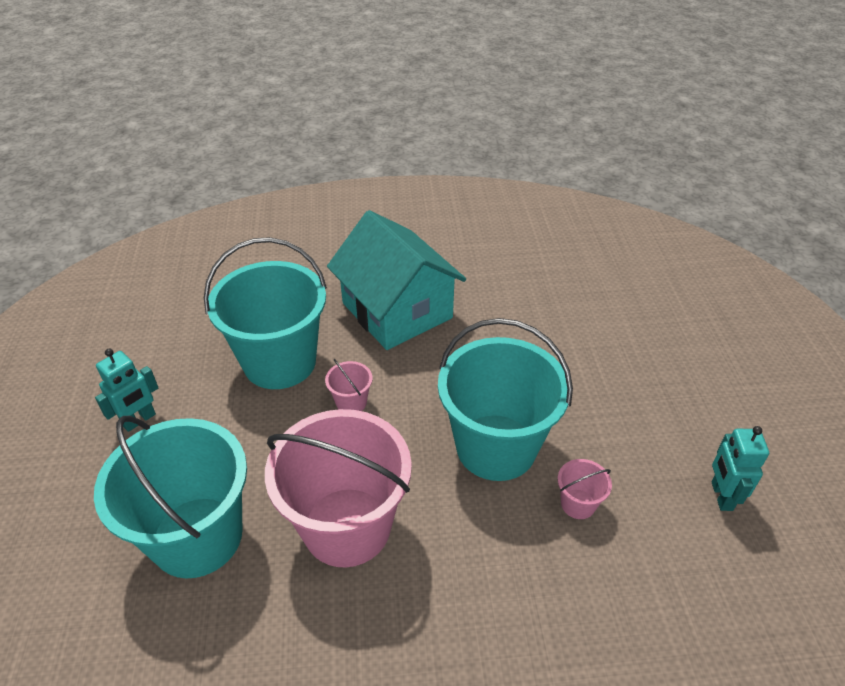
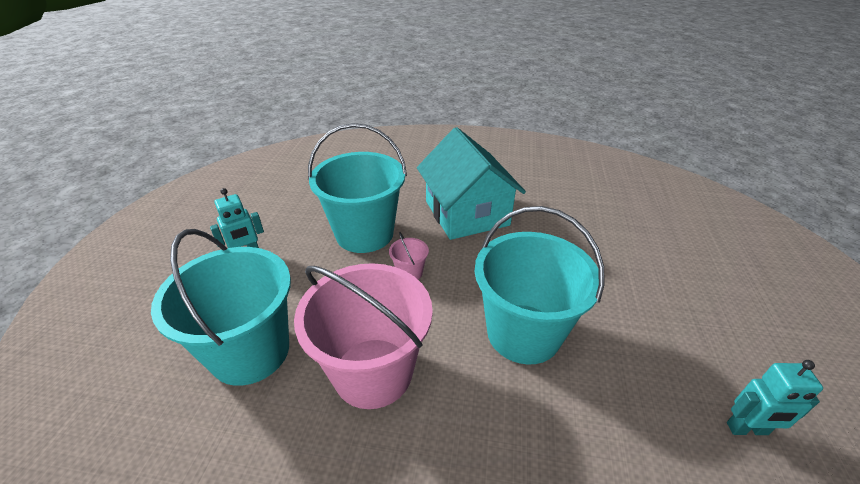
camera: 15 degrees right, 5 degrees down
pink bucket [558,459,612,519] -> none
turquoise robot [711,426,769,511] -> turquoise robot turned 105 degrees counterclockwise [727,360,823,435]

